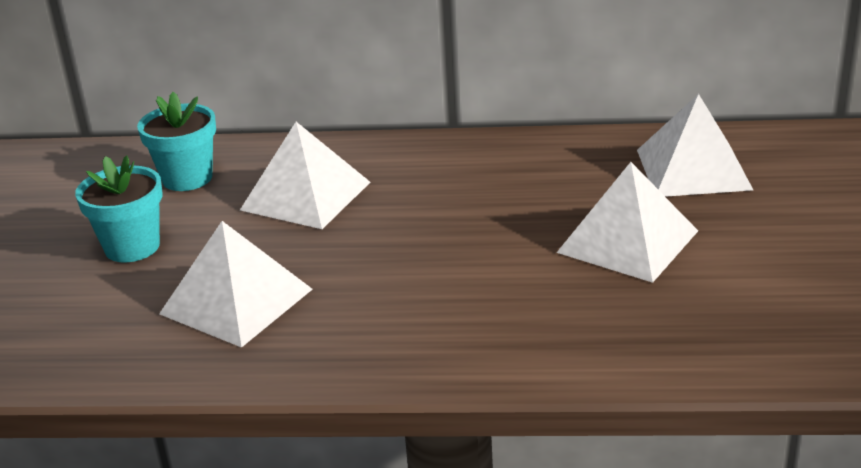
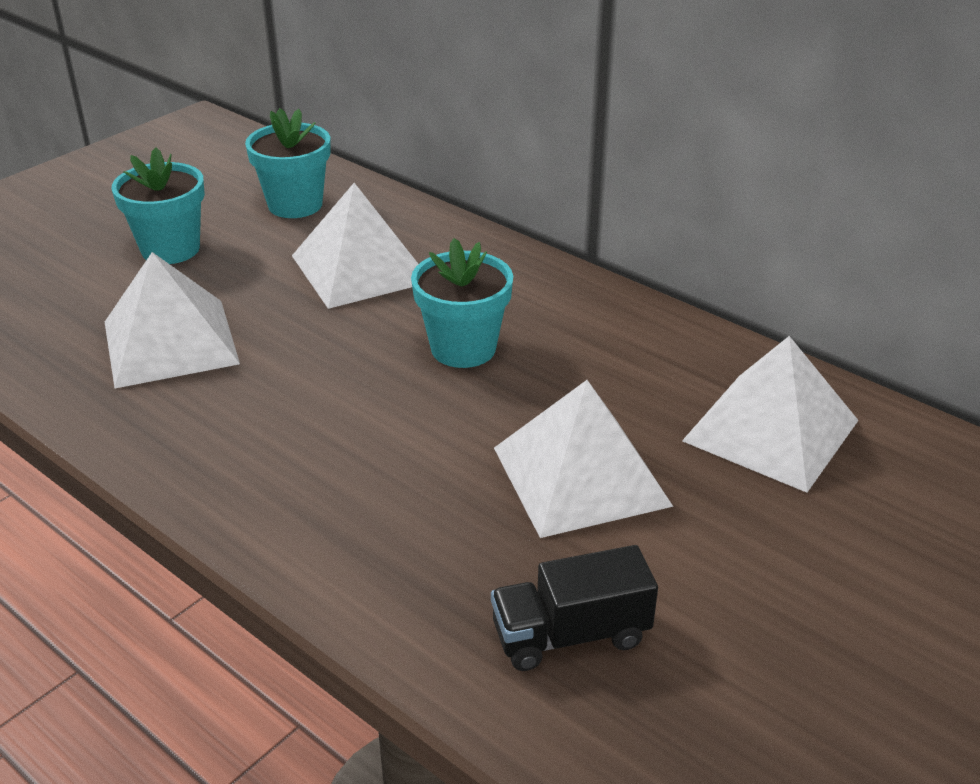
camera: 35 degrees right, 5 degrees up
none -> turquoise flower pot [411,238,513,368]
none -> black truck [491,545,658,671]

